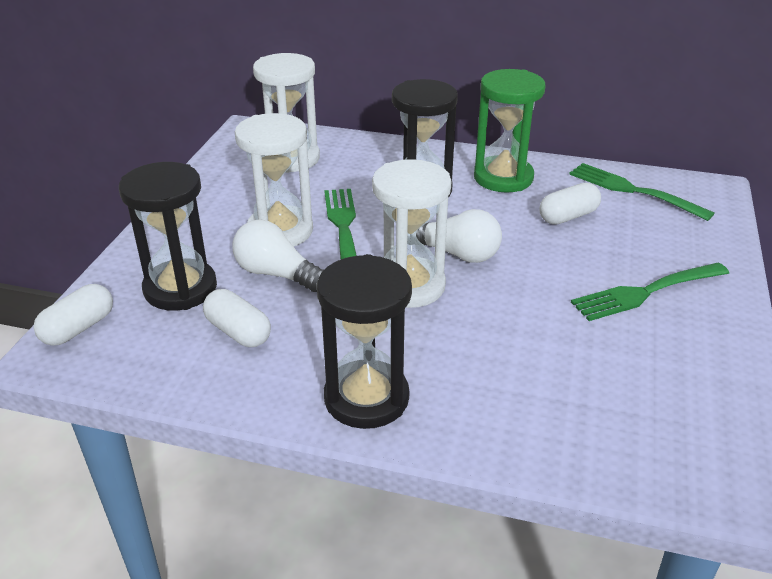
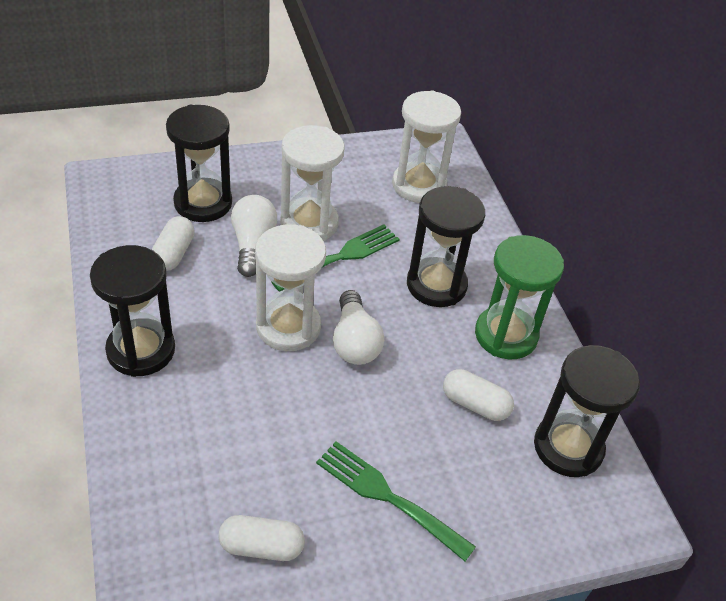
camera: 55 degrees right, 10 degrees up
white capsule [34,284,113,346] -> white capsule moved to [218,515,305,561]
green fork [569,163,715,221] -> black hourglass [534,345,640,477]

